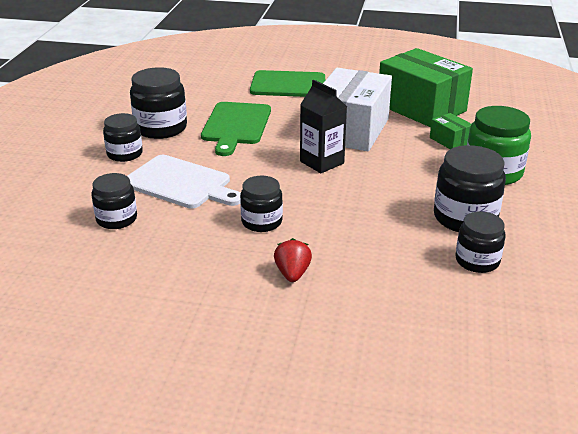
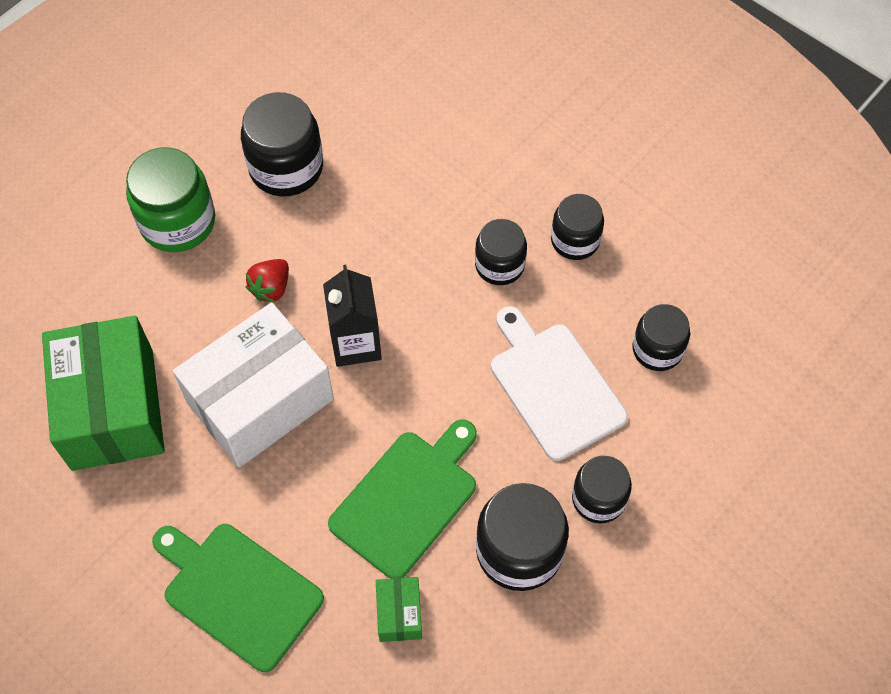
camera: 150 degrees left, 30 degrees up
red strawberry [274,238,312,282] -> red strawberry moved to [246,259,289,303]
green box [430,113,472,149] -> green box moved to [376,577,422,642]
black jar [455,212,506,273] -> black jar moved to [551,194,604,260]

